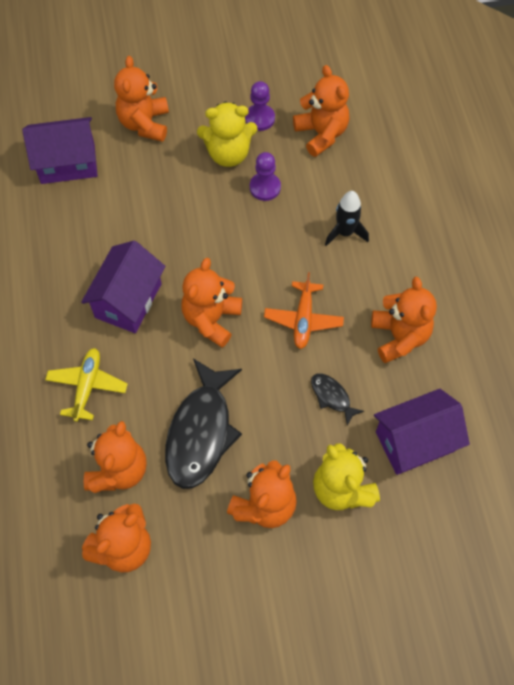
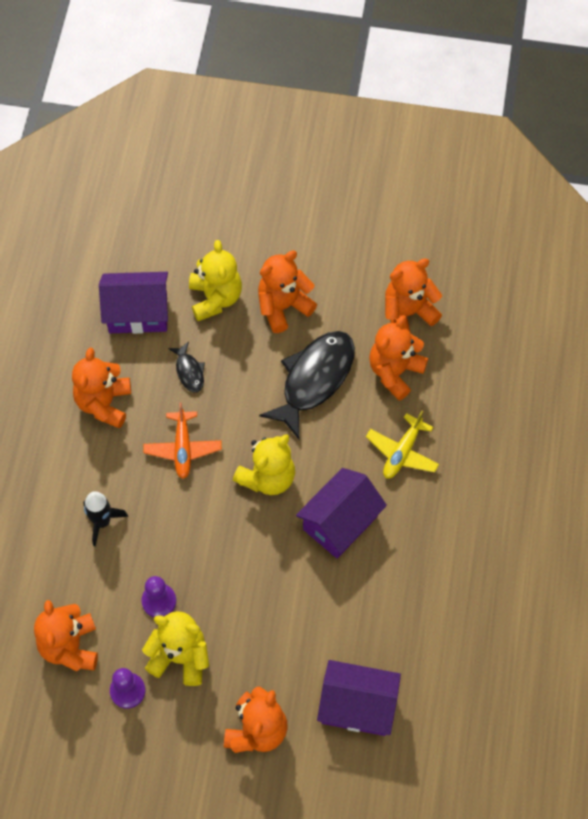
camera: 160 degrees left, 0 degrees up
orange teddy bear [181,258,242,347] -> yellow teddy bear [233,434,295,495]
orange plane [264,272,344,349] -> orange plane turned 150 degrees clockwise [143,402,222,479]

